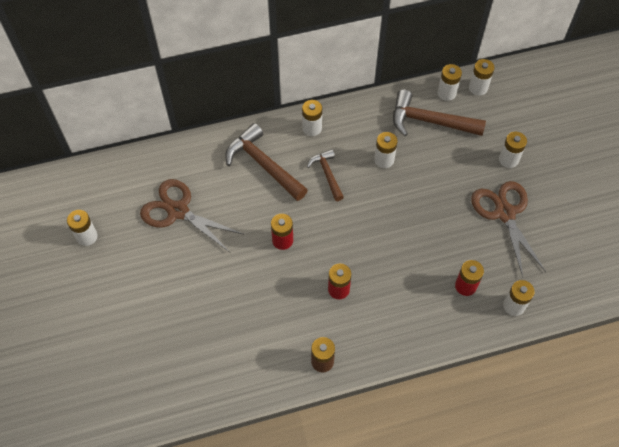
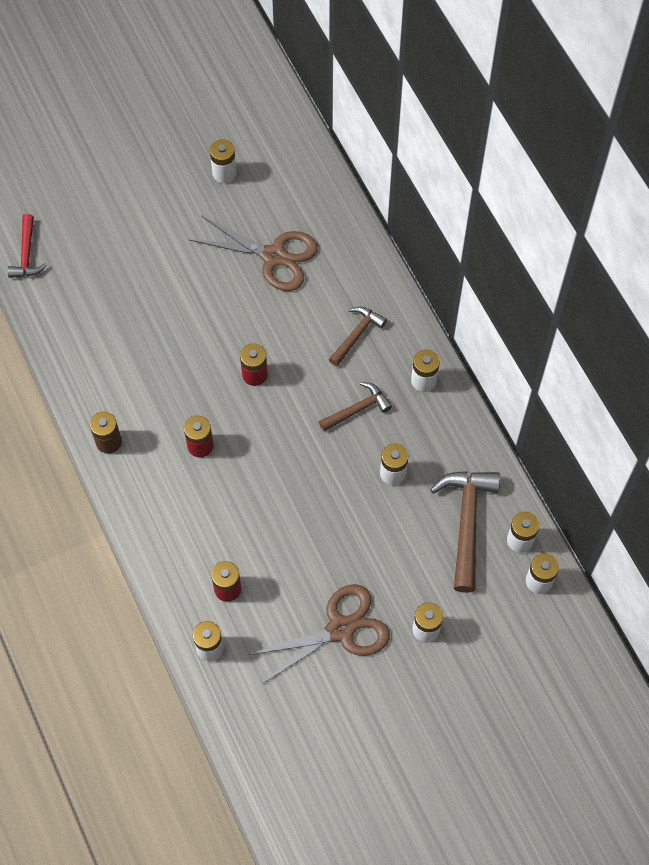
camera: 80 degrees right, 5 degrees up
brown scissors [140,179,243,252] -> brown scissors turned 90 degrees clockwise [190,216,318,291]
brown hammer [225,123,308,201] -> brown hammer [329,306,387,366], size x0.59
none -> red hammer [8,214,47,278]

